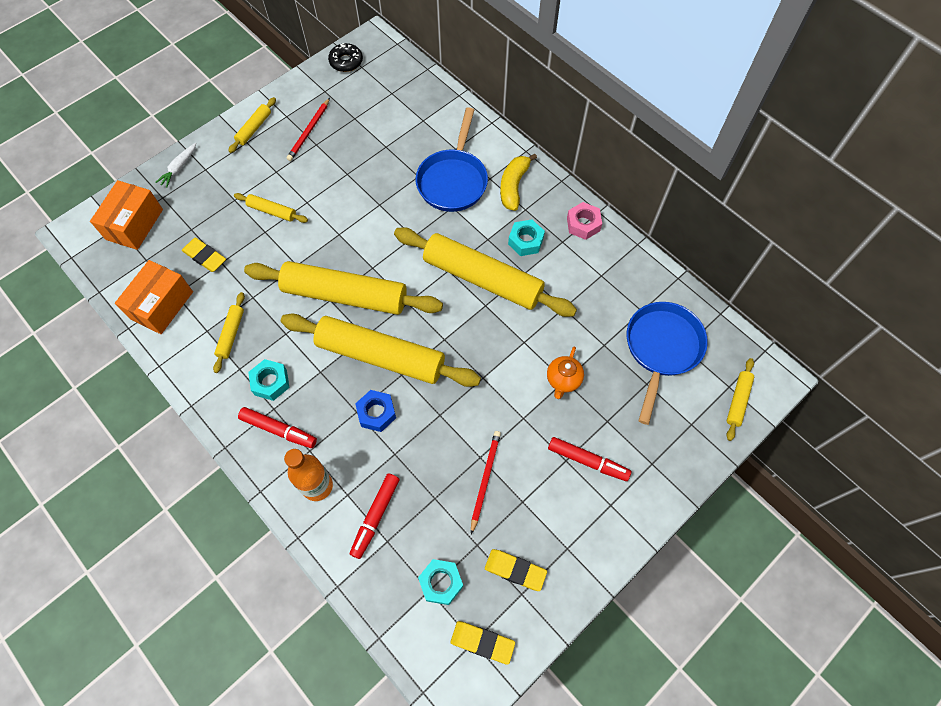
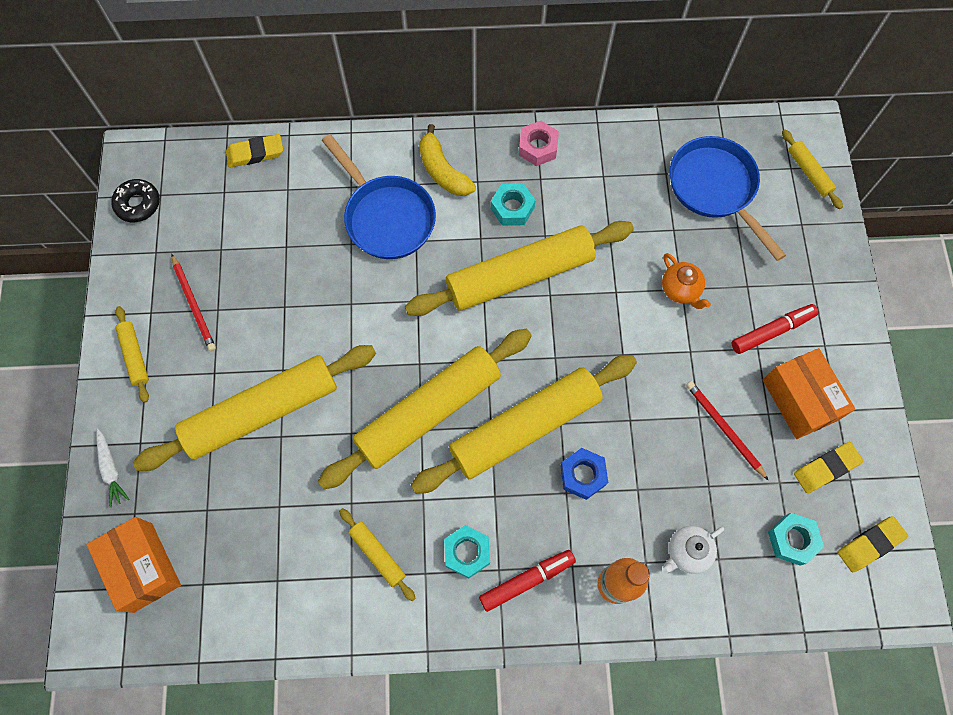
camera: 50 degrees left, 5 degrees up
orange box [115,260,193,334] -> orange box moved to [763,348,855,439]
yellow eraser [182,238,226,272] -> yellow eraser moved to [226,134,283,168]
yellow rolling pin [234,193,308,223] -> yellow rolling pin [133,345,376,471], size x2.32
red marker [350,474,400,559] -> white teapot [662,526,724,574]

